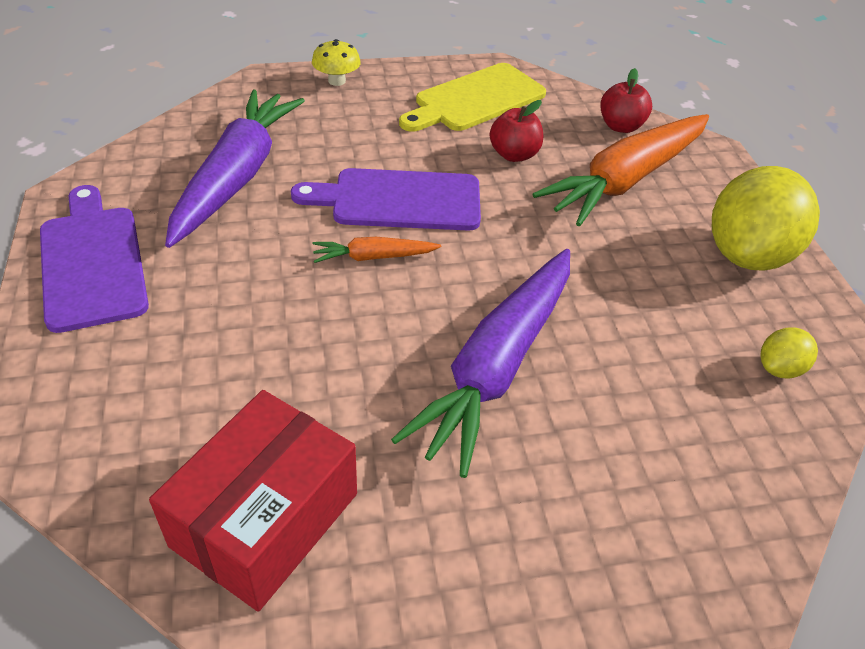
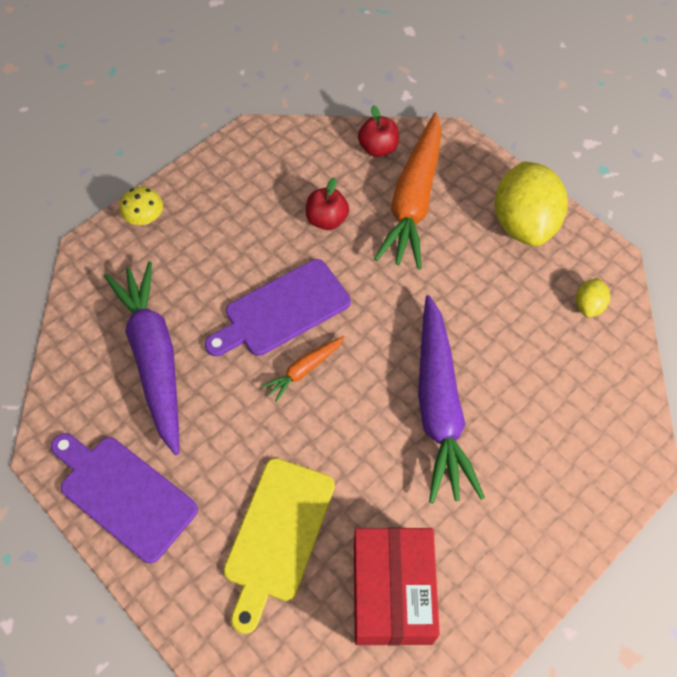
camera: 30 degrees left, 15 degrees up
yellow cutting board [399,63,546,132] -> yellow cutting board moved to [223,458,335,634]

